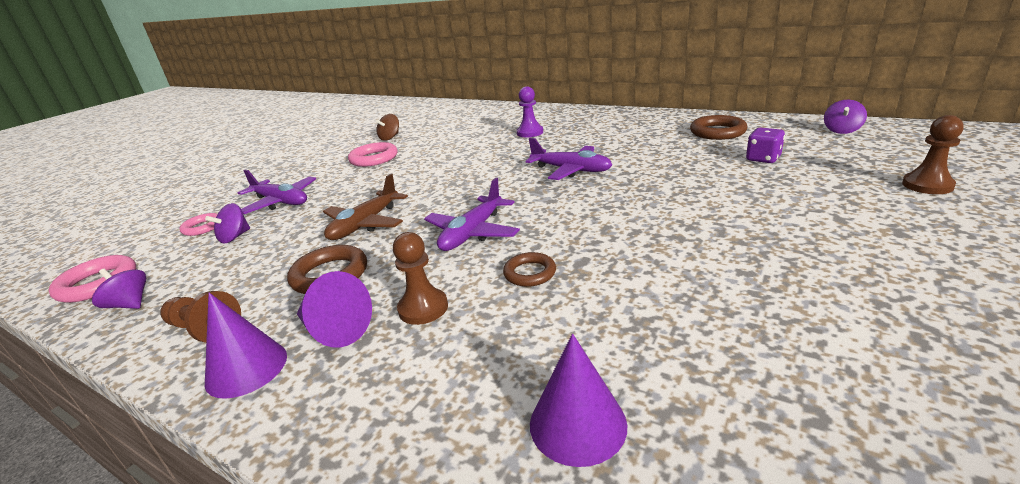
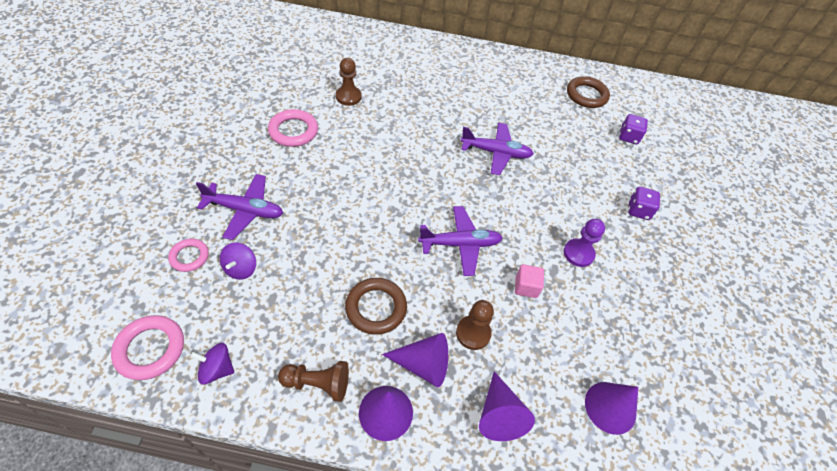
camera: 30 degrees left, 25 degrees up
brown plane [323,174,408,240] -> none
brown spinning top [376,114,399,140] -> none
purple plane [424,178,520,251] -> purple plane turned 105 degrees counterclockwise [418,206,503,276]
brown ring [503,252,556,287] -> pink cube [515,264,544,298]
purple pawn [517,86,543,137] -> purple pawn moved to [563,219,605,267]
purple spinning top [824,100,867,134] -> none
brown pawn [902,115,964,194] -> brown pawn moved to [336,58,362,106]
none -> purple cone [479,371,535,441]
none -> purple dice [628,187,660,220]

